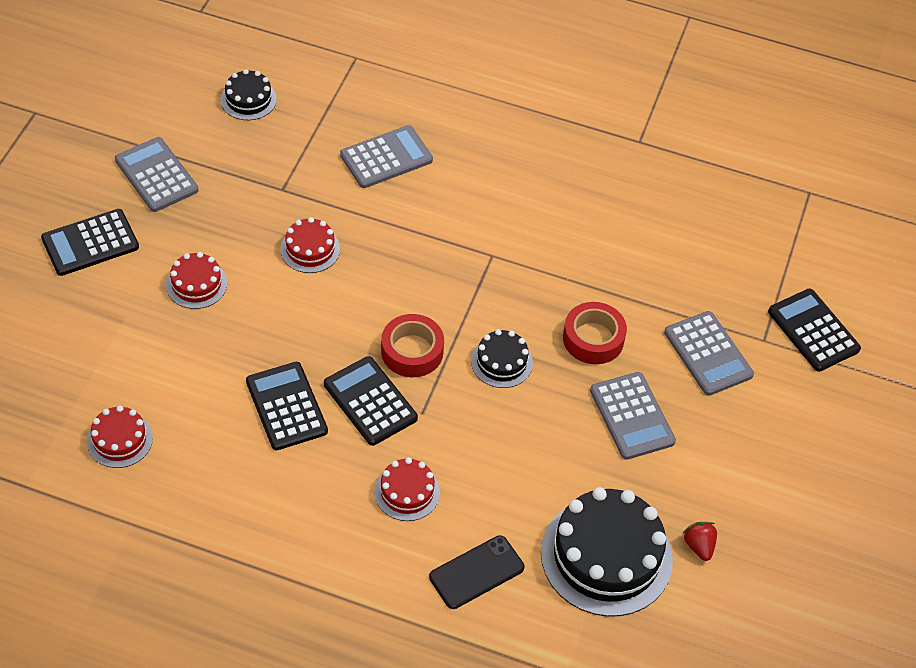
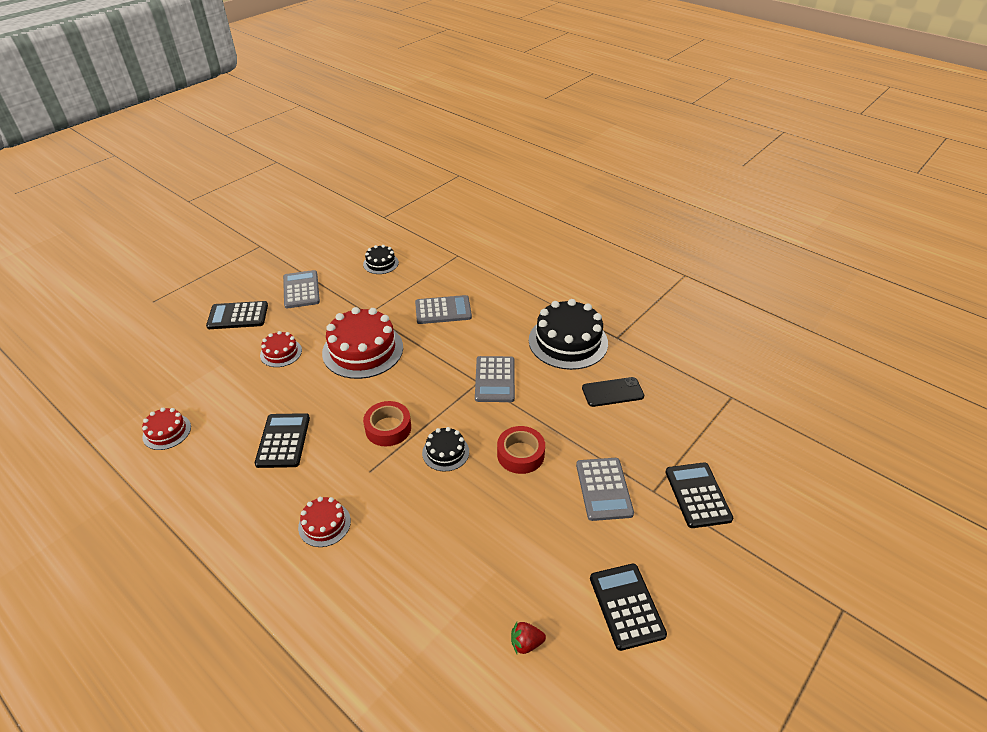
camera: 25 degrees right, 10 degrees down
red cake [280,217,340,273] -> red cake [322,307,403,379], size x1.97
black calculator [324,356,418,446] -> black calculator moved to [590,564,667,651]
black phone [429,535,524,609] -> black phone moved to [582,377,644,407]
black cake [541,487,673,617] -> black cake moved to [529,299,608,370]
grey calculator [590,372,676,460] -> grey calculator moved to [475,356,515,402]
red strawberry [683,522,717,561] -> red strawberry turned 105 degrees counterclockwise [511,622,546,654]

